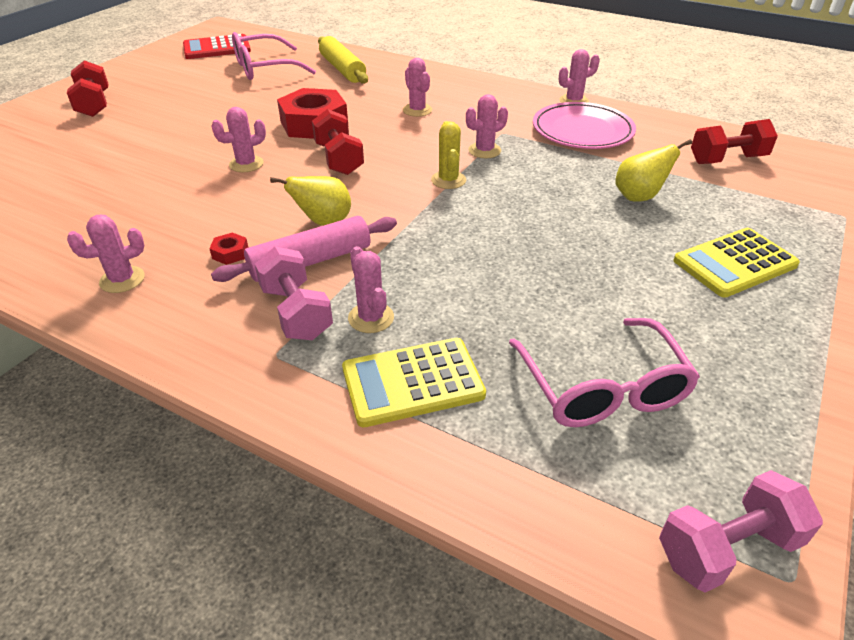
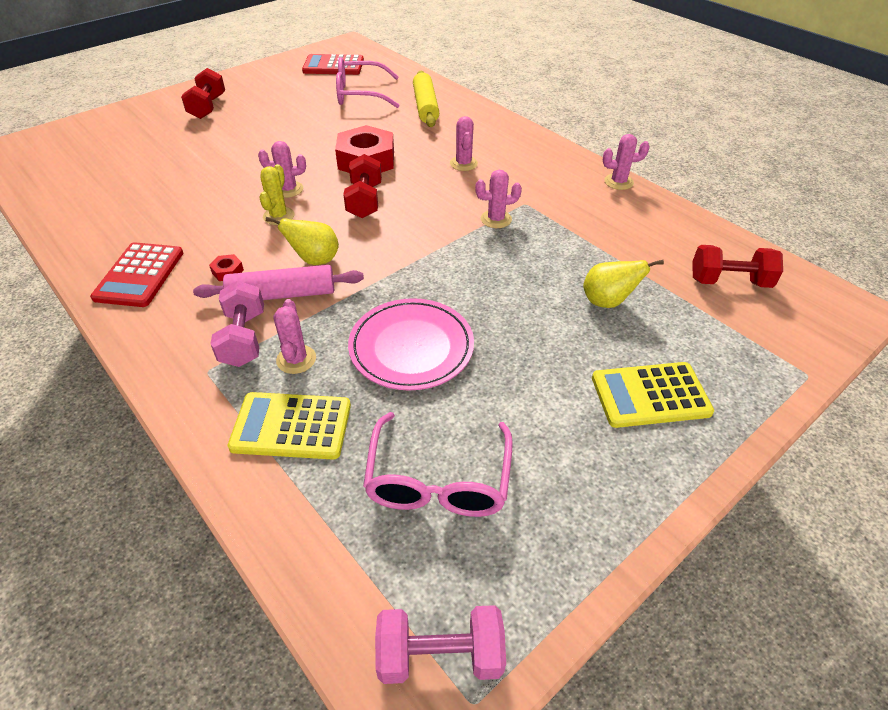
camera: 20 degrees right, 5 degrees up
pink cactus [67,215,144,293] -> red calculator [90,242,183,307]
yellow cactus [431,121,466,189] -> yellow cactus moved to [259,164,294,225]
pink plate [533,102,636,149] -> pink plate moved to [348,298,474,391]

